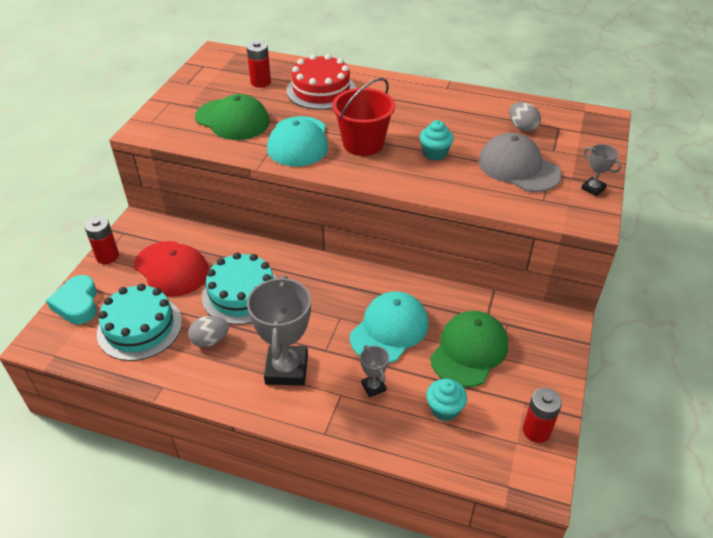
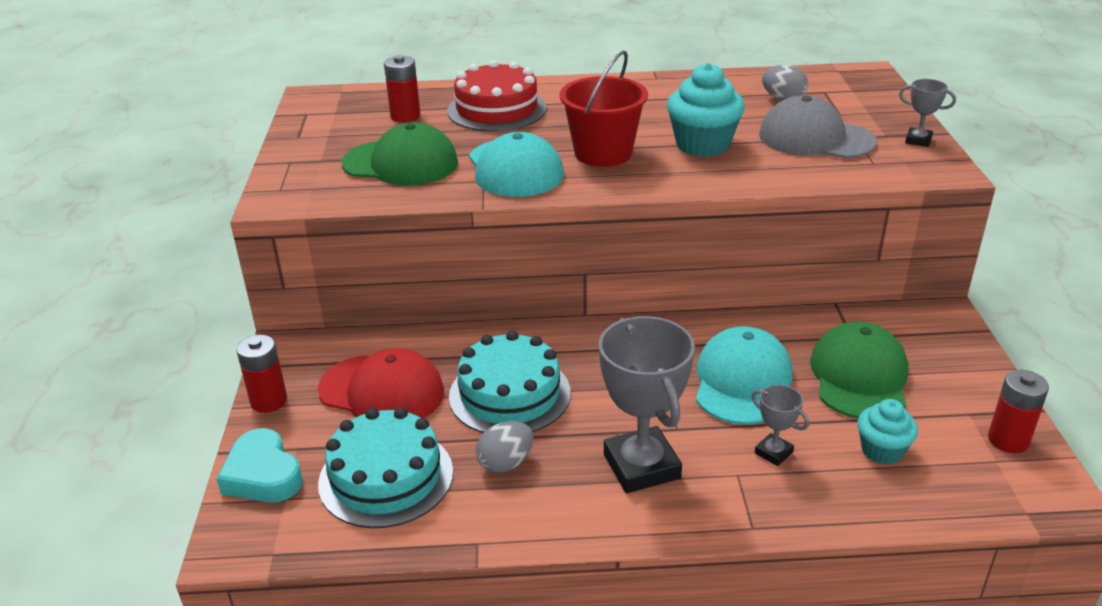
camera: 20 degrees left, 10 degrees down
turquoise cupcake [419,120,454,160] -> turquoise cupcake [667,63,745,157], size x1.62

